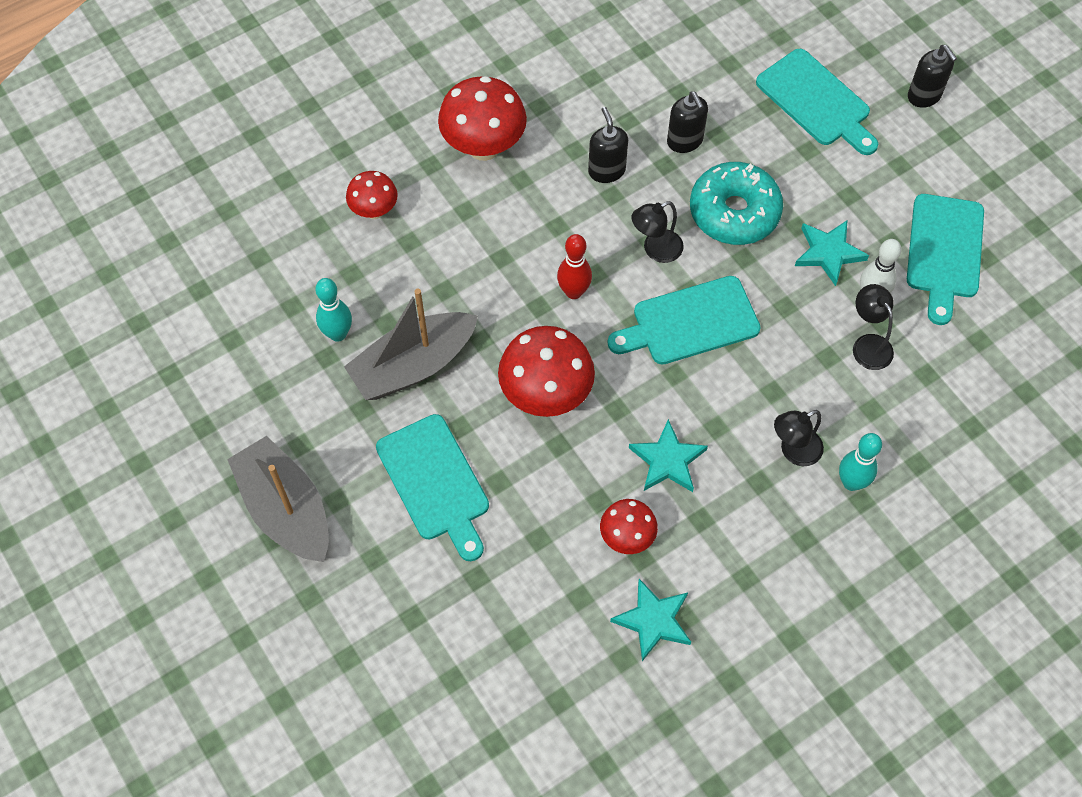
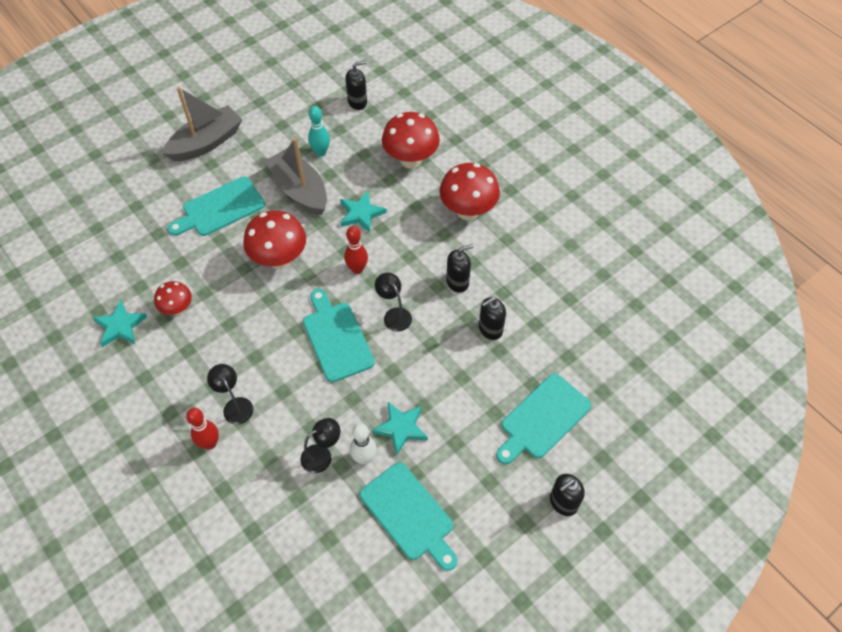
camera: 85 degrees right, 5 degrees down
red mushroom [346,171,398,219] -> red mushroom [382,112,440,168], size x1.73
turquoise star [629,419,708,492] -> turquoise star moved to [340,191,387,233]
turquoise donut [690,162,783,245] -> none
turquoise bowling pin [839,433,882,491] -> red bowling pin [186,408,219,450]
turquoise cutting board [907,194,984,325] -> turquoise cutting board turned 135 degrees counterclockwise [360,462,458,571]
none -> black soap dispenser [345,61,367,110]

